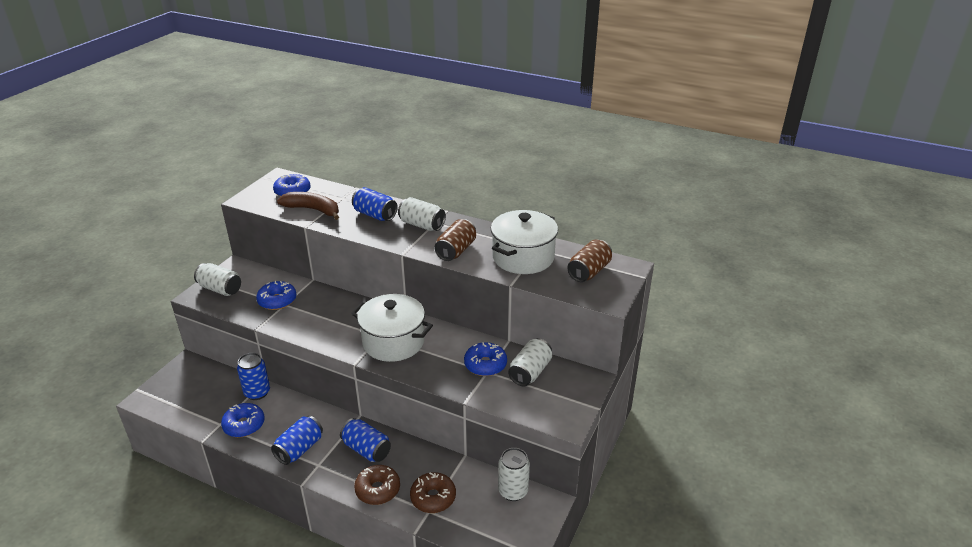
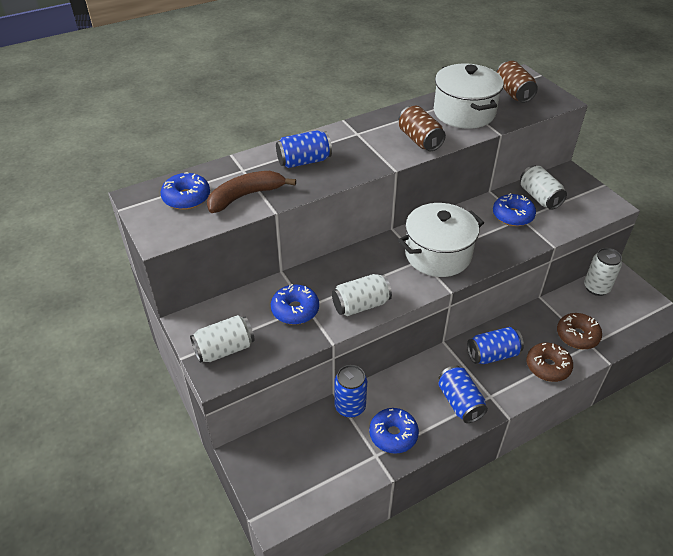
camera: 55 degrees left, 10 degrees up
white can [398,197,446,231] -> white can moved to [332,274,392,316]

